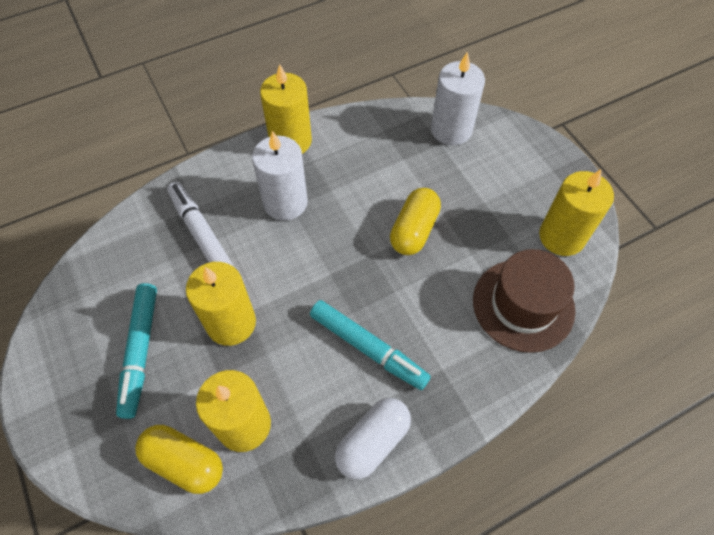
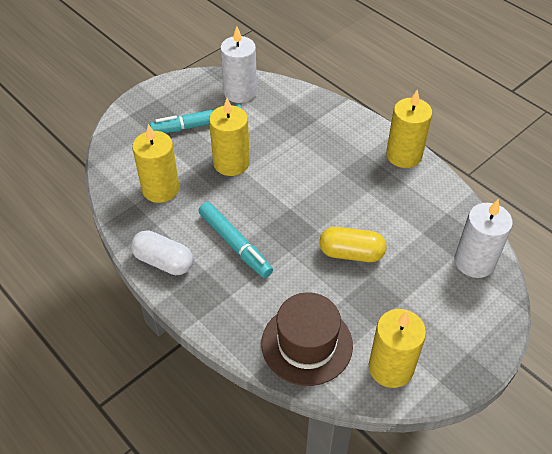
camera: 75 degrees right, 10 degrees down
yellow capsule [135,425,223,494] -> none
white marker [167,182,236,269] -> none
white candle [252,131,308,221] -> white candle moved to [220,26,257,103]
turquoise marker [310,300,431,390] -> turquoise marker turned 60 degrees counterclockwise [199,202,273,278]

